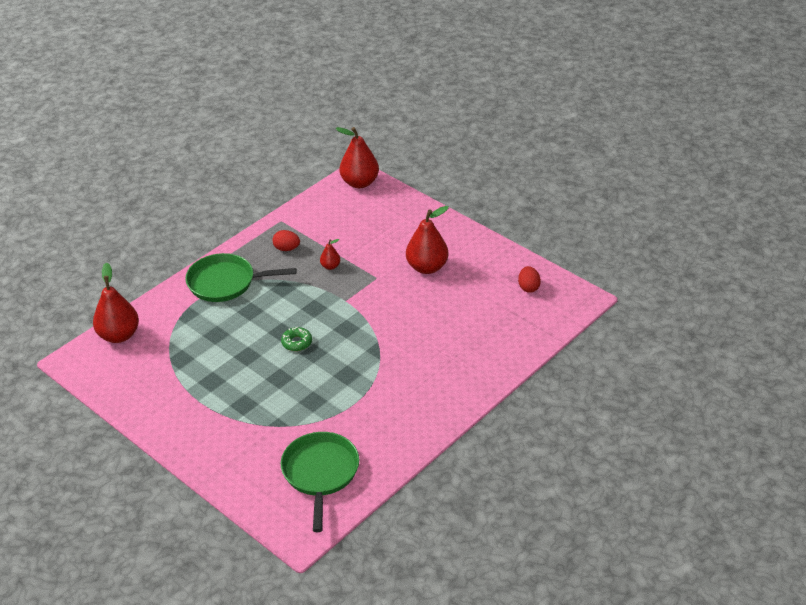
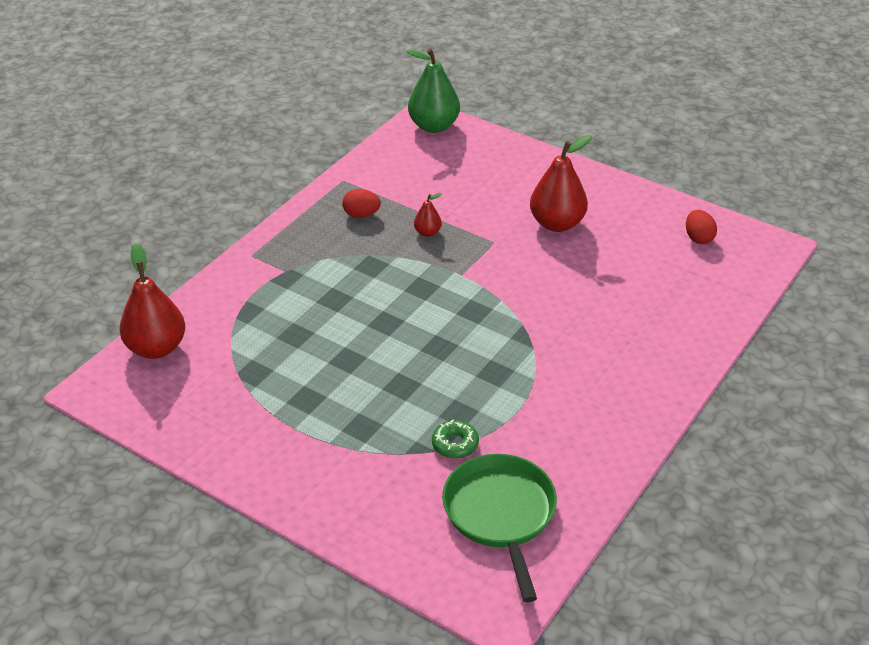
camera: 10 degrees left, 0 degrees up
green pan [186,253,296,302] -> none
green donut [281,326,312,351] -> green donut moved to [432,420,479,459]
red pear [336,127,379,188] -> green pear [406,48,460,133]

